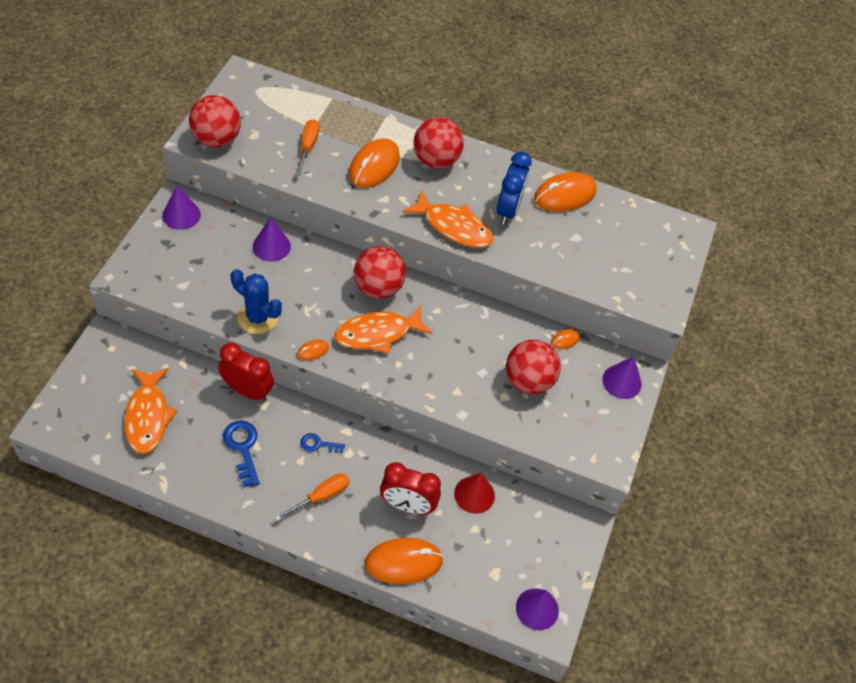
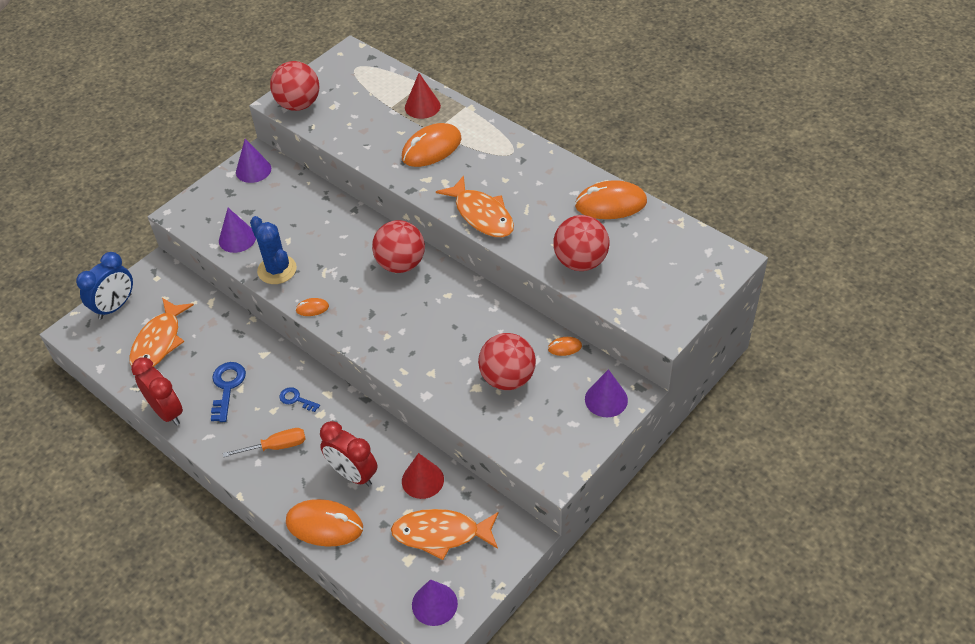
camera: 30 degrees right, 5 degrees down
red clock [218,343,274,402] -> red clock moved to [131,357,183,425]
purple cone [253,217,291,262] -> purple cone moved to [219,208,256,253]
orange screwdriver [295,119,320,176] -> none
orange fish [335,306,432,354] -> orange fish moved to [391,509,499,560]
red ball [413,117,464,169] -> red ball moved to [553,215,609,271]
blue clock [497,152,532,224] -> blue clock moved to [76,252,133,319]
none -> red cone [405,73,441,119]

